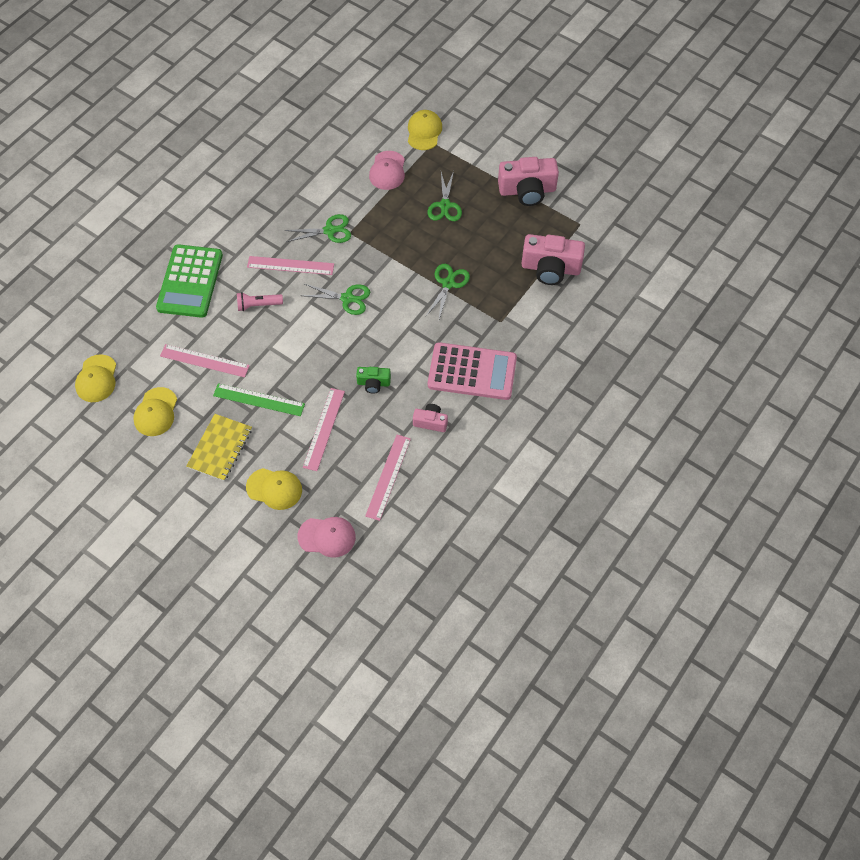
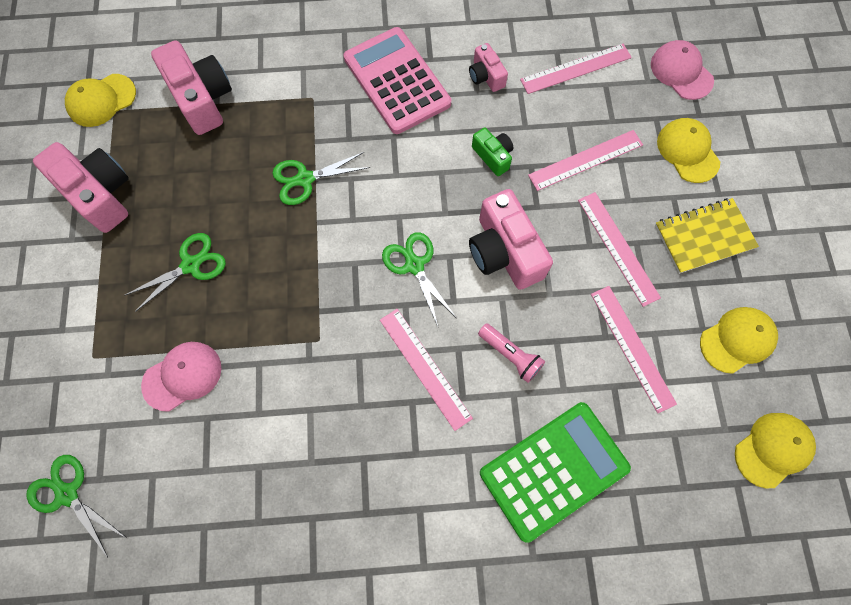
camera: 130 degrees left, 10 degrees up
green ruler [213,383,305,416] -> pink ruler [578,192,661,307]
green scissors [284,214,351,243] -> green scissors moved to [27,455,127,557]
yellow cap [408,110,442,150] -> yellow cap moved to [65,74,136,127]
none -> pink camera [469,189,553,290]

